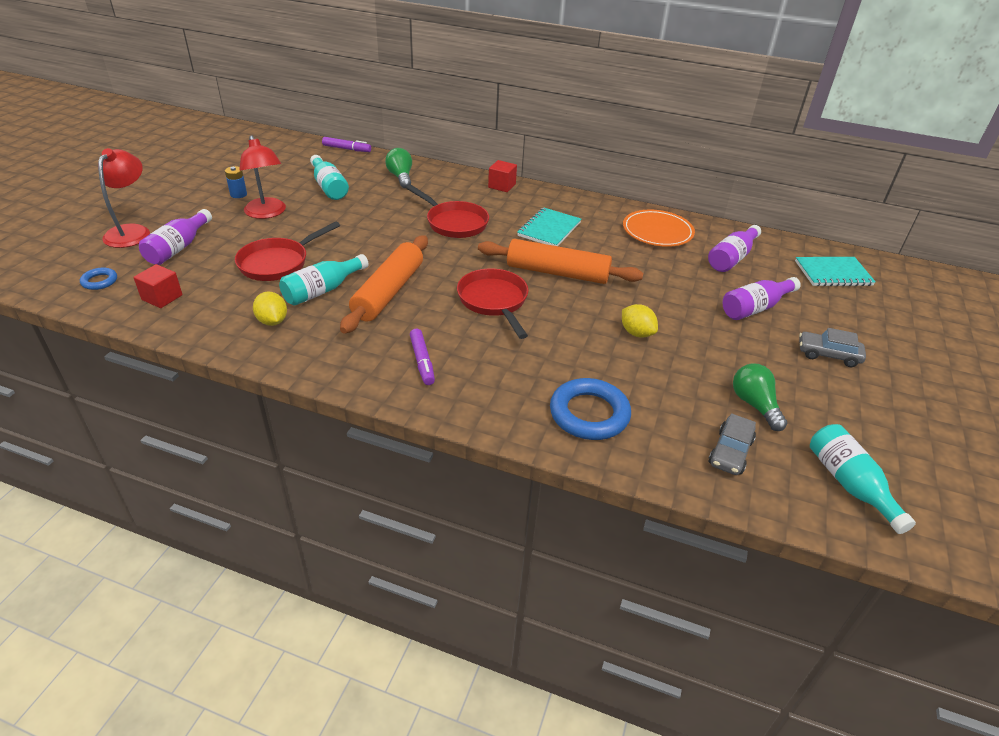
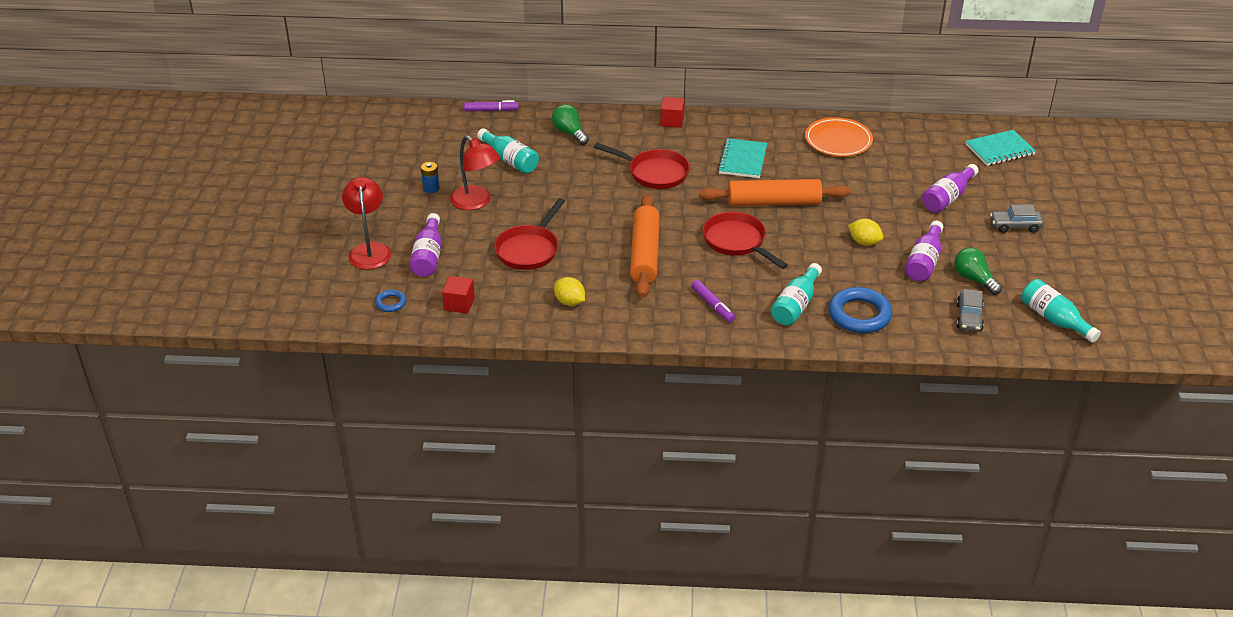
camera: 15 degrees left, 0 degrees up
turquoise bottle [279,254,369,306] -> turquoise bottle moved to [771,263,822,326]
purple bottle [708,225,761,272] -> purple bottle moved to [905,221,943,281]

